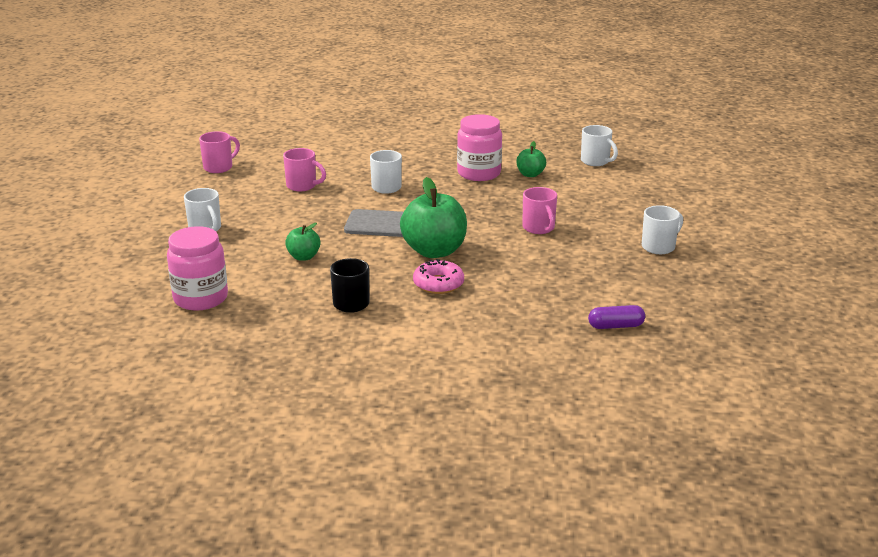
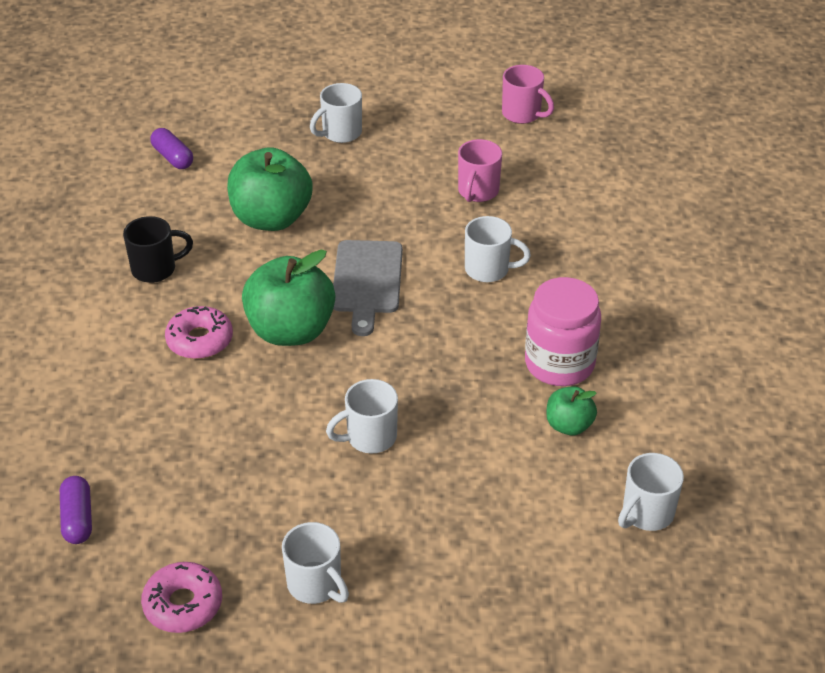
camera: 85 degrees right, 15 degrees up
pink jar [167,226,228,311] -> purple capsule [150,128,193,169]
green apple [285,223,321,261] -> green apple [227,147,313,231], size x1.95
pink mug [522,187,557,234] -> white mug [326,379,398,454]
none -> pink donut [141,562,222,633]

